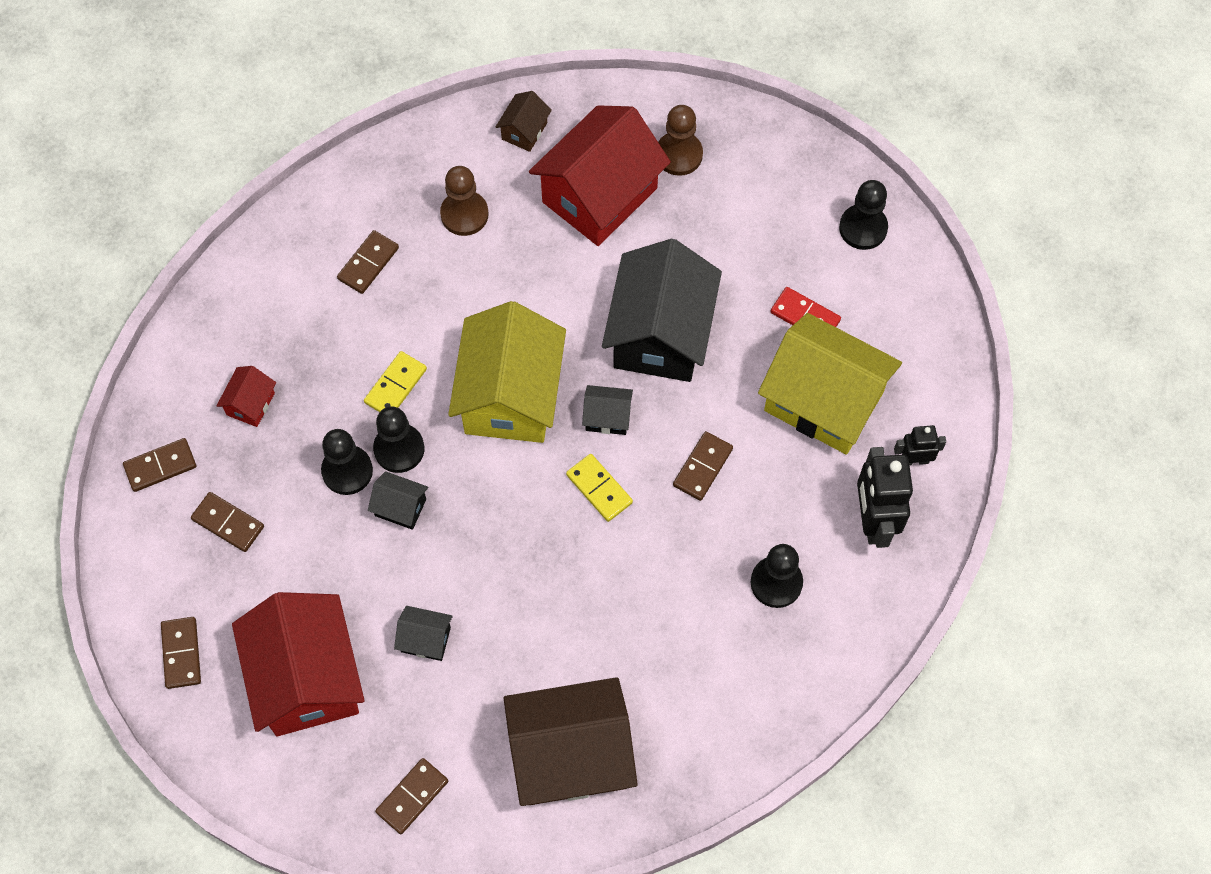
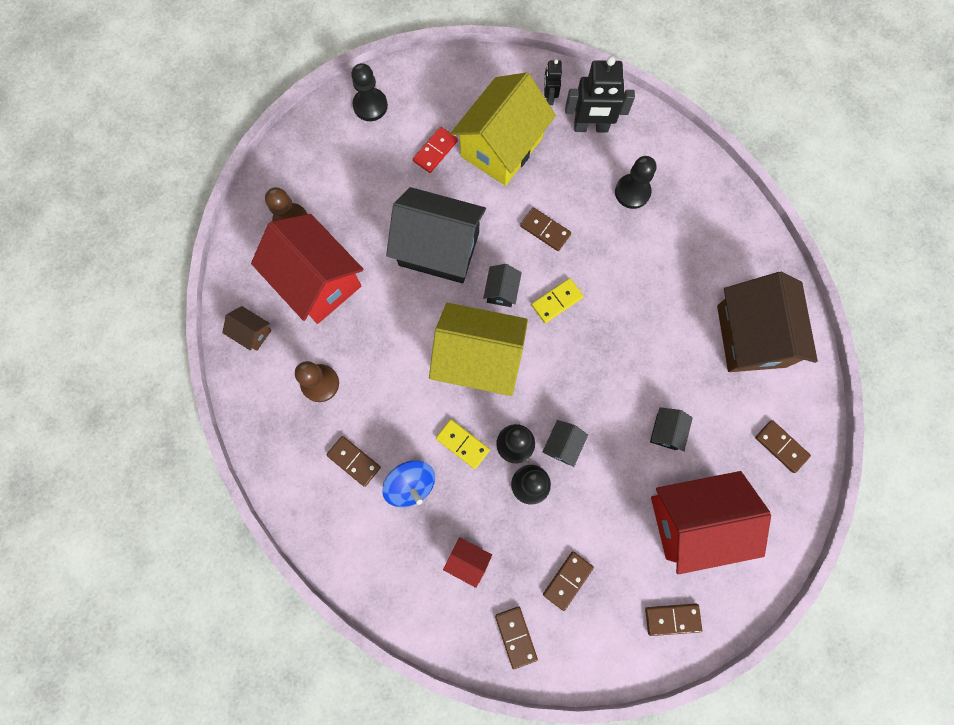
camera: 85 degrees left, 10 degrees up
none -> blue spinning top [382,460,435,507]

